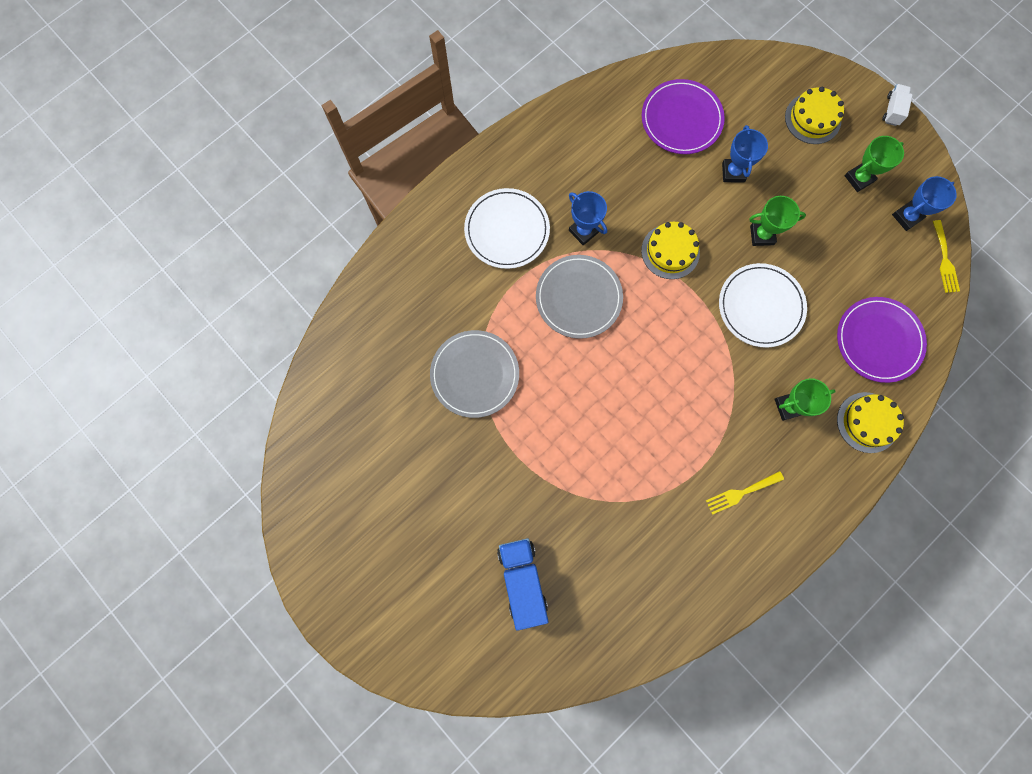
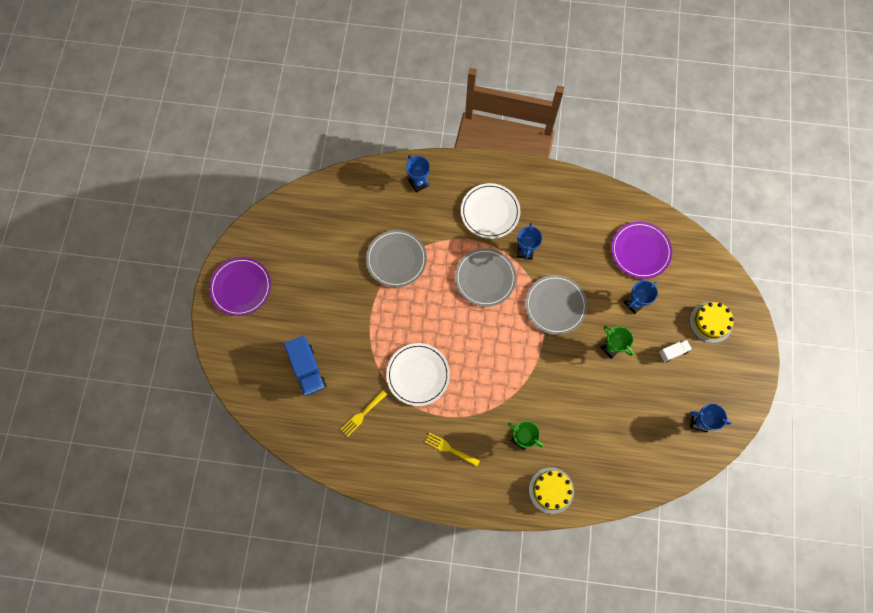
camera: 50 degrees right, 5 degrees down
blue truck [497,538,549,631] -> blue truck turned 120 degrees clockwise [284,336,327,395]
yellow cake [641,222,700,279] -> grey plate [525,275,587,335]
white plate [719,263,807,348] -> white plate moved to [386,343,450,406]
purple plate [837,297,927,383] -> purple plate moved to [209,257,271,316]
green trophy [844,136,904,192] -> none
white truck [882,84,913,126] -> white truck moved to [659,340,692,362]
yellow fork [933,220,960,293] -> yellow fork moved to [341,390,387,436]
none -> blue trophy [406,155,430,193]

